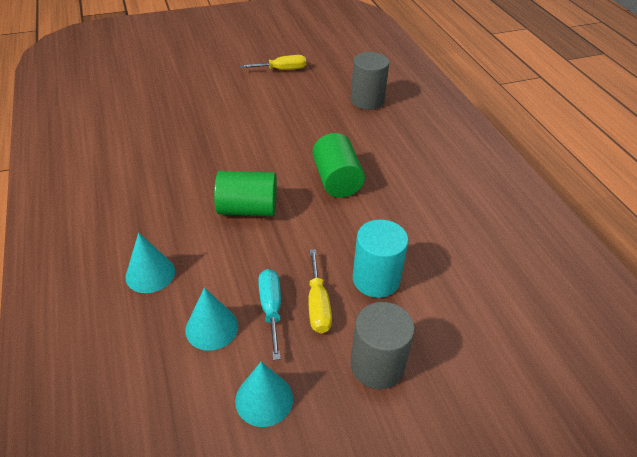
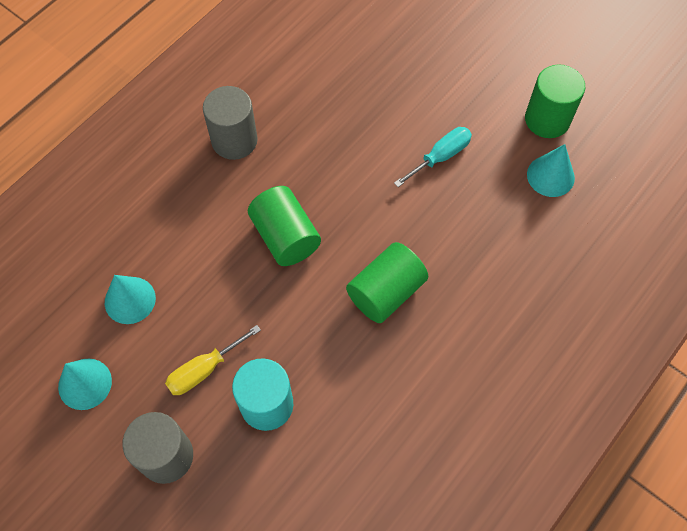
camera: 60 degrees right, 20 degrees up
turquoise cone [125,233,175,293] -> turquoise cone moved to [527,144,575,197]
yellow screwdriver [240,55,306,70] -> green cylinder [525,65,585,138]
turquoise screwdriver [258,269,281,360] -> turquoise screwdriver moved to [394,127,472,187]
grey cylinder [350,52,389,110] -> grey cylinder moved to [203,86,258,160]

